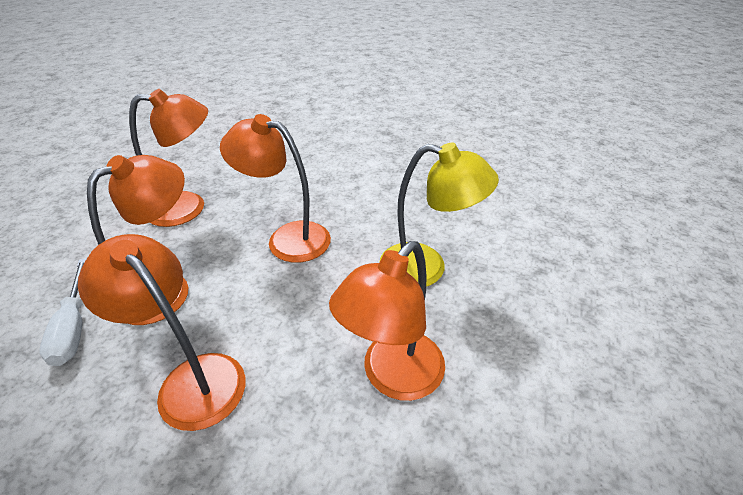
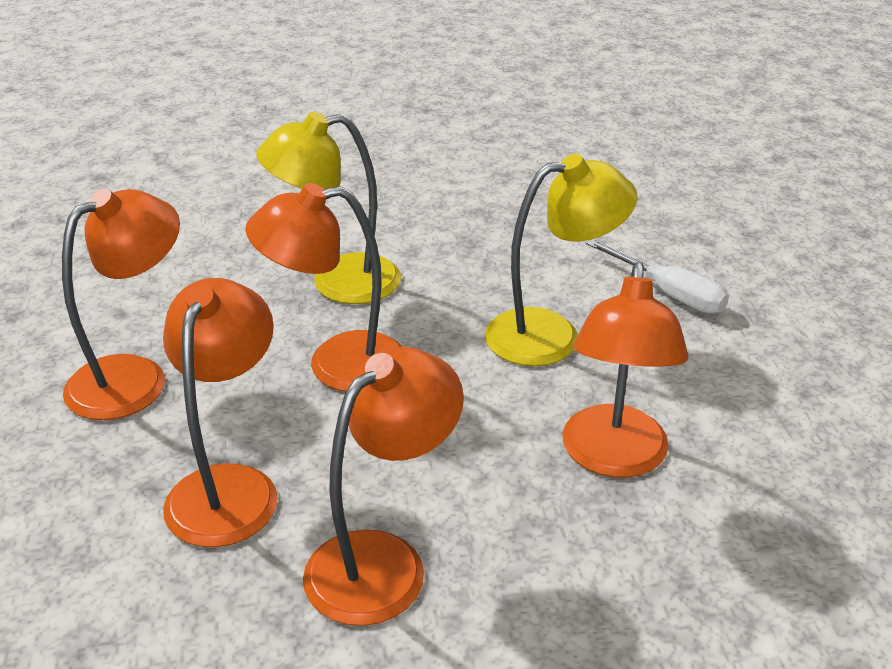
camera: 30 degrees left, 5 degrees down
white screwdriver [40,258,87,366] -> white screwdriver moved to [586,239,729,314]
orange lamp [78,234,246,431] -> orange lamp turned 120 degrees clockwise [303,347,464,626]
none -> yellow lamp [256,112,401,304]

